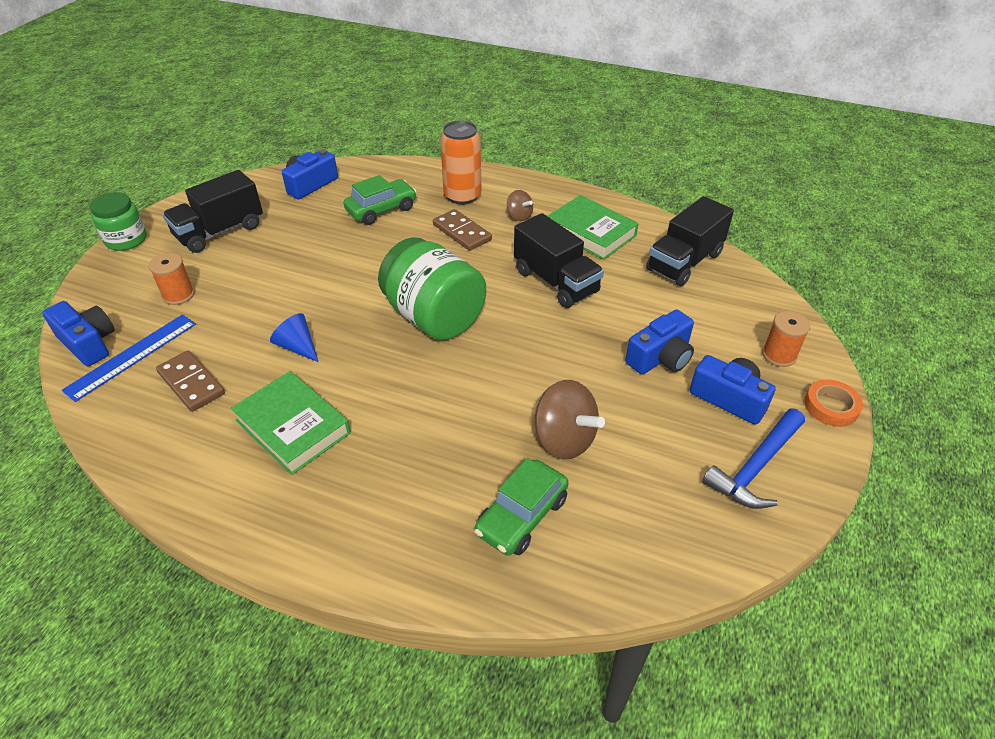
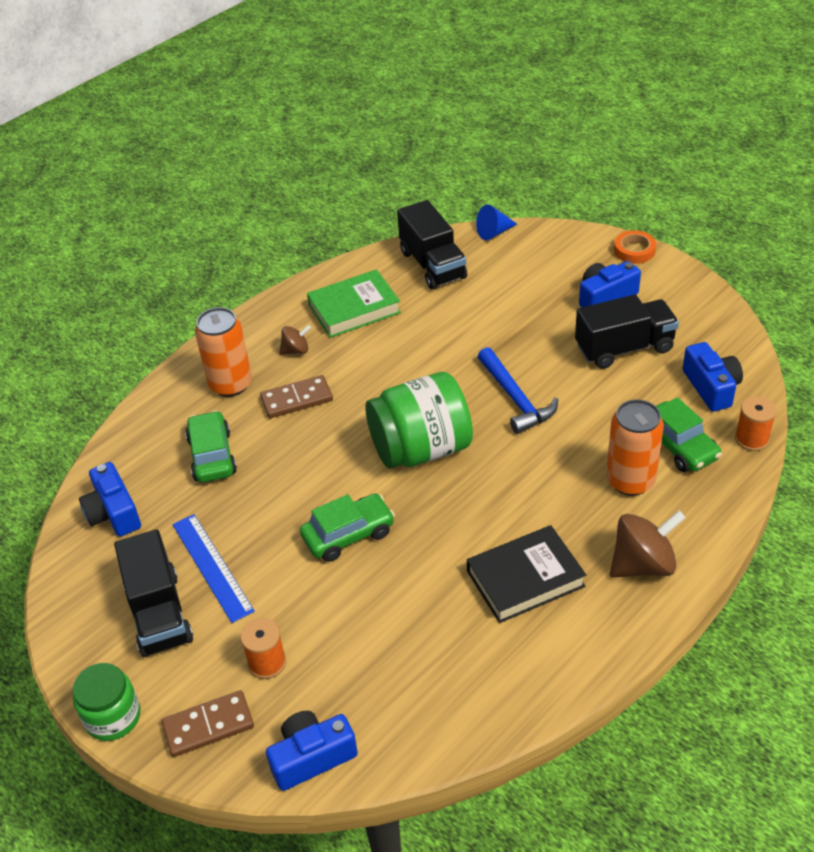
camera: 65 degrees left, 0 degrees up
blue ruler [62,314,196,402] -> blue ruler moved to [172,514,255,623]
brown domino [156,350,225,412] -> brown domino moved to [162,690,254,757]
green book [231,371,351,475] -> black book [467,525,586,623]
blue cone [270,313,318,362] -> blue cone moved to [476,204,517,240]
black truck [514,213,604,308] -> black truck moved to [575,295,679,369]
brown spinning top [534,380,605,459] -> brown spinning top moved to [610,510,686,578]
blue camera [625,309,694,375] -> blue camera moved to [682,342,743,412]
blue hammer [702,408,805,509] -> blue hammer moved to [478,347,558,434]
orange spool [762,311,810,367] -> orange spool moved to [735,396,776,451]
none -> green car [300,494,395,562]
none -> orange can [606,399,664,496]

